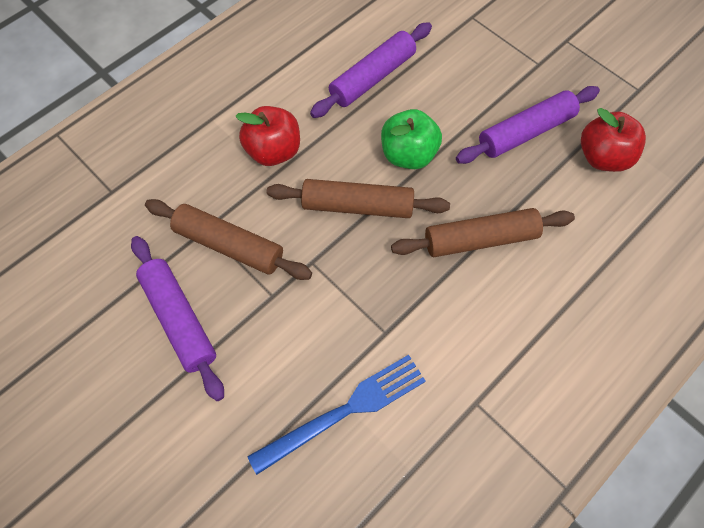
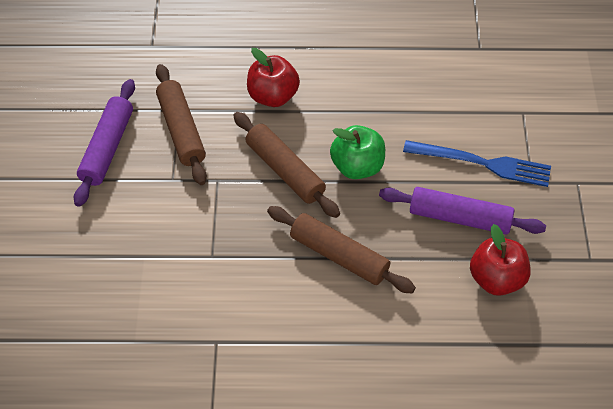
camera: 45 degrees right, 10 degrees down
blue fork [247,355,426,475] -> blue fork moved to [403,140,551,187]
purple rolling pin [310,22,432,118] -> none

